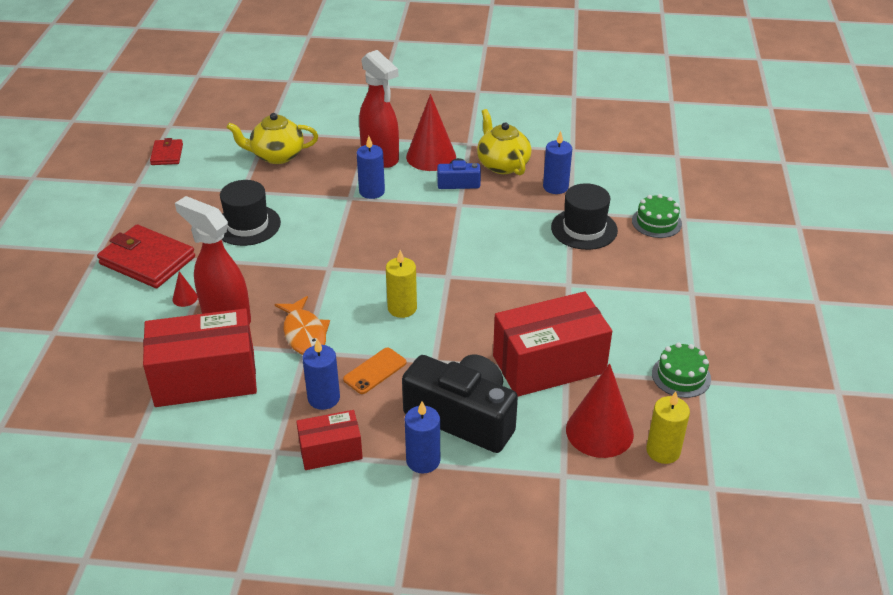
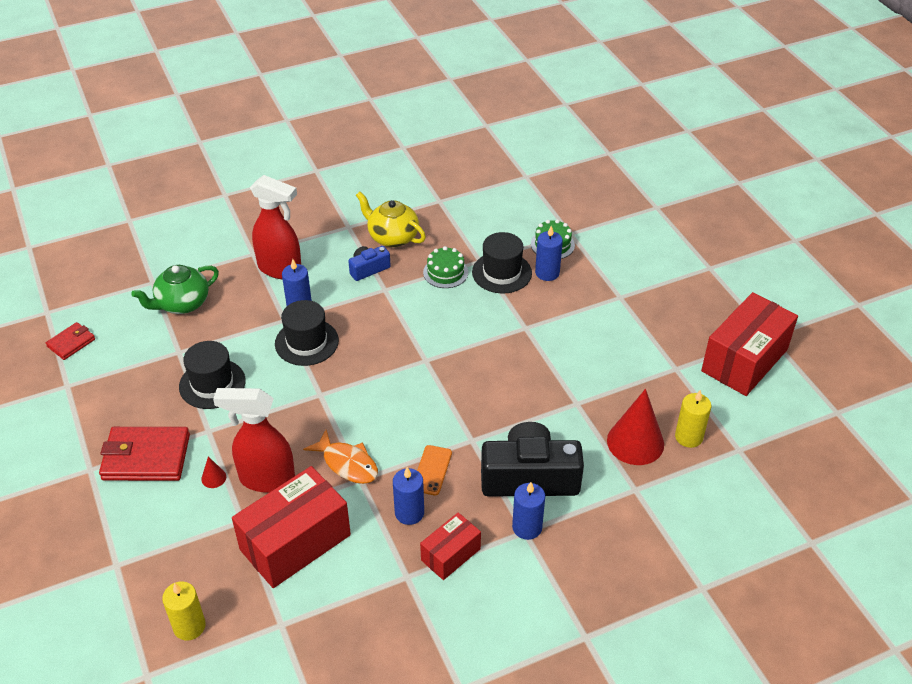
camera: 30 degrees left, 5 degrees up
red wallet [150,138,183,165] -> red wallet turned 75 degrees clockwise [46,322,95,360]
yellow teapot [226,113,318,164] -> green teapot [131,265,219,314]
yellow candle [386,250,417,318] -> yellow candle moved to [162,581,206,641]
red cone [406,94,456,171] -> none
red box [493,291,612,396] -> red box moved to [701,292,798,396]
blue candle [543,131,572,194] -> blue candle moved to [535,226,563,281]
green cake [652,342,711,398] -> green cake moved to [423,246,468,288]
none -> black hat [275,300,339,366]

